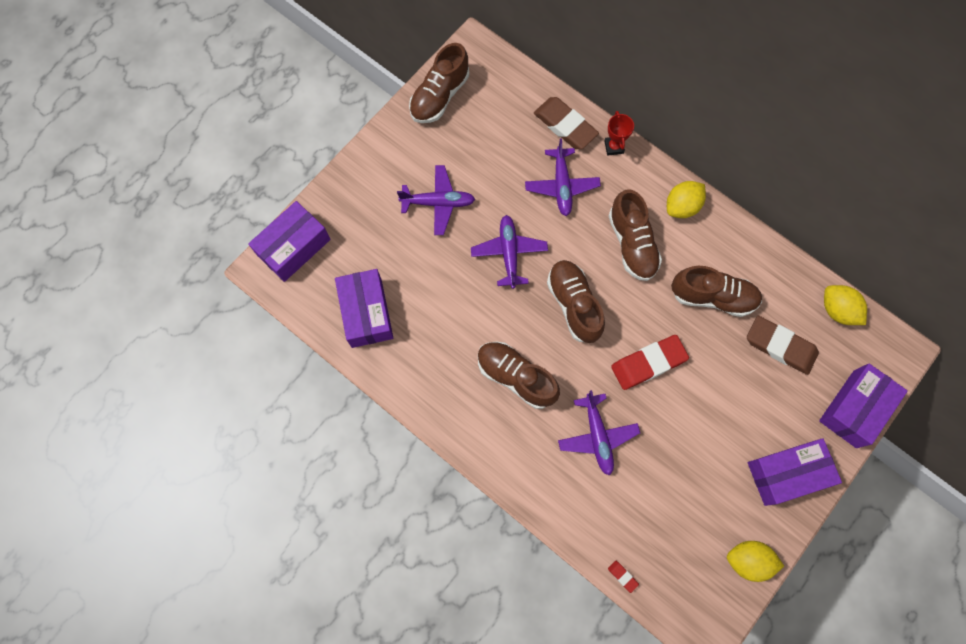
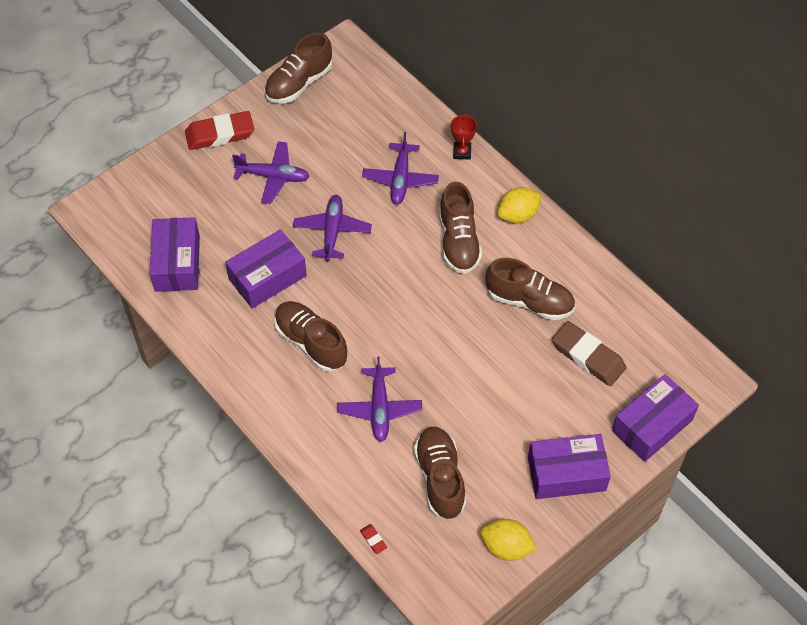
camera: 10 degrees right, 15 degrees down
purple box [248,201,331,282] -> purple box moved to [225,229,307,308]
brown eraser [534,97,599,149] -> none
brown shoe [547,260,605,343] -> brown shoe moved to [414,427,466,520]
red eraser [611,335,689,390] -> red eraser moved to [185,111,254,150]
yellow lemon [824,285,867,325] -> none

